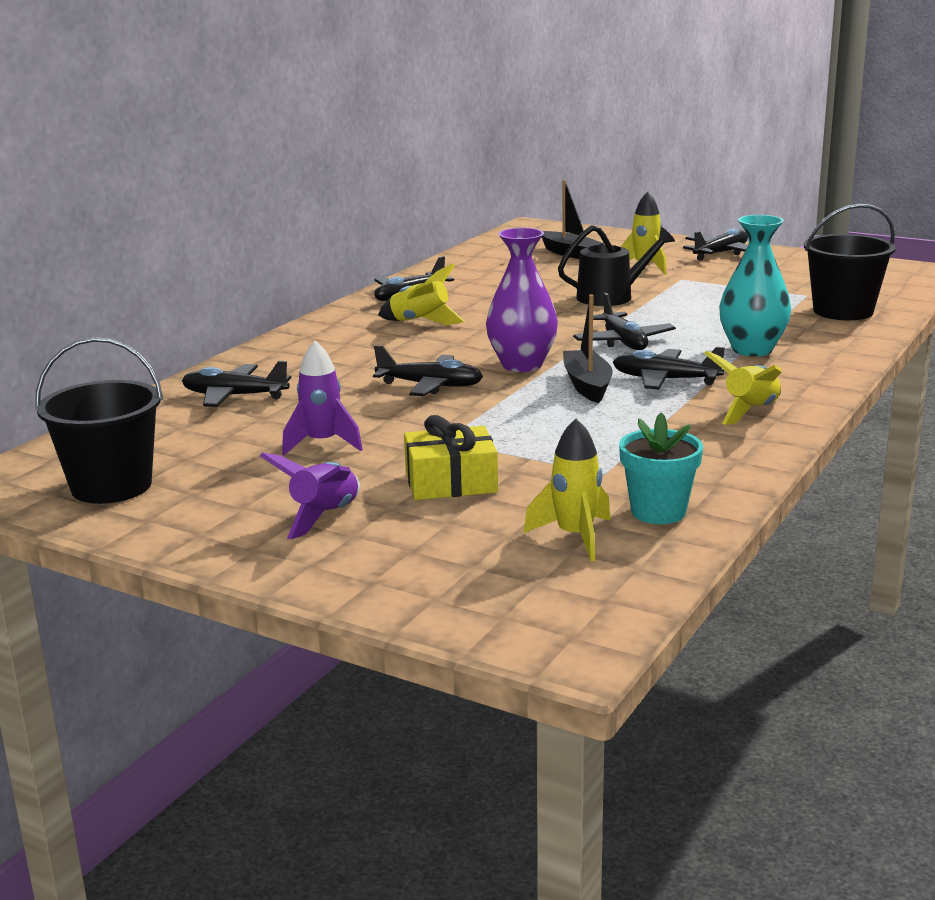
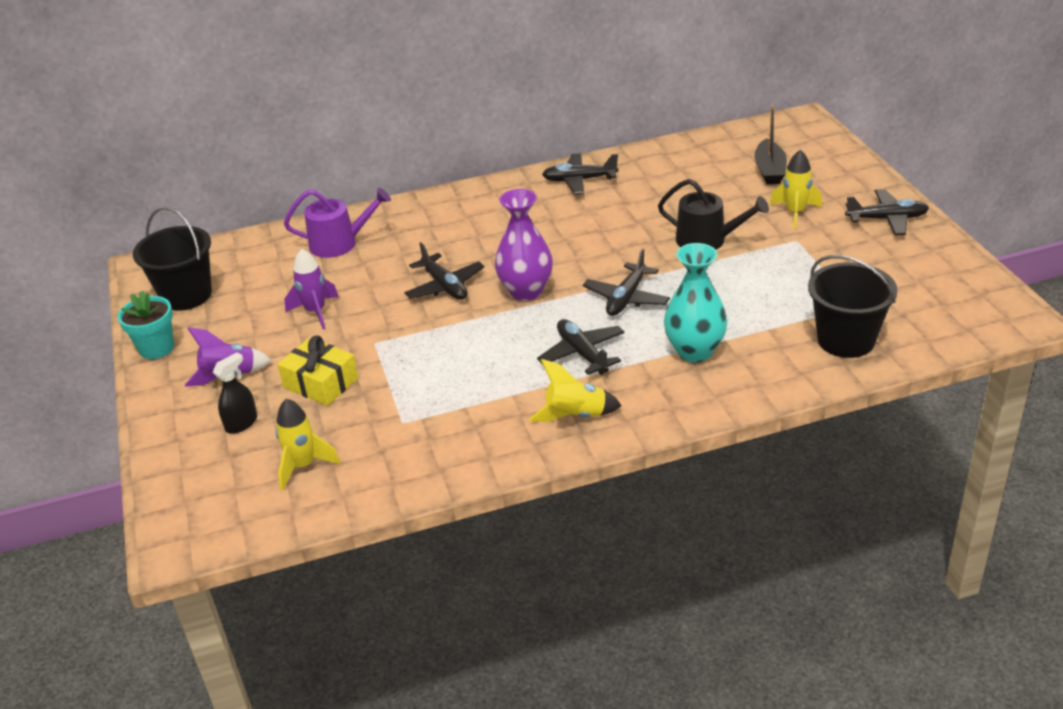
camera: 45 degrees right, 15 degrees up
black plane [182,361,291,407] -> purple watering can [284,188,391,258]
yellow rocket [378,263,465,325] -> none
black boat [563,294,613,403] -> none
turquoise flower pot [619,413,703,524] -> turquoise flower pot moved to [118,290,174,359]
none -> black spray bottle [213,352,257,434]

